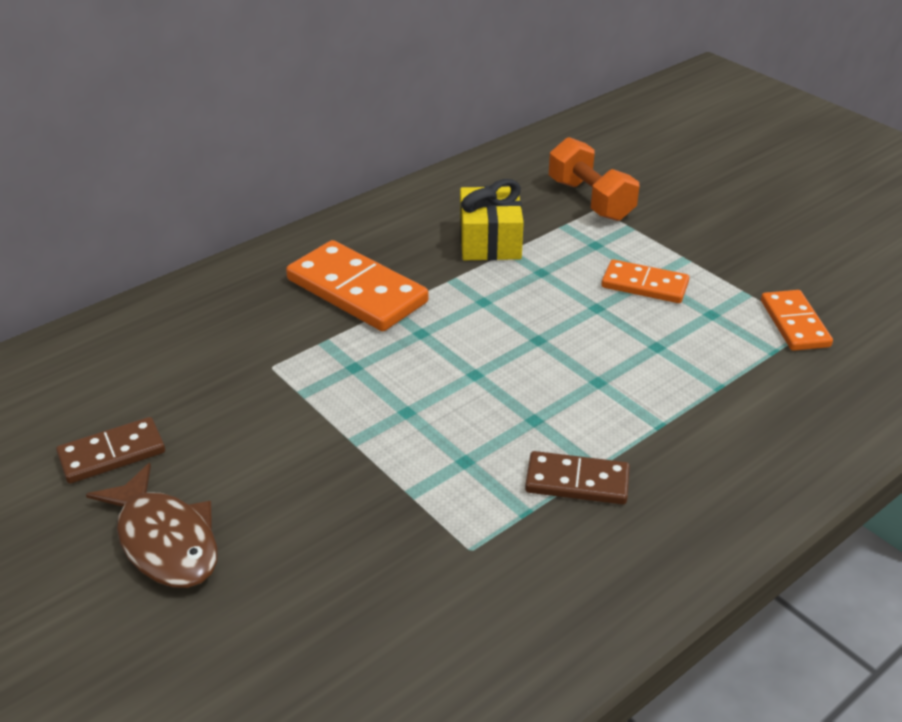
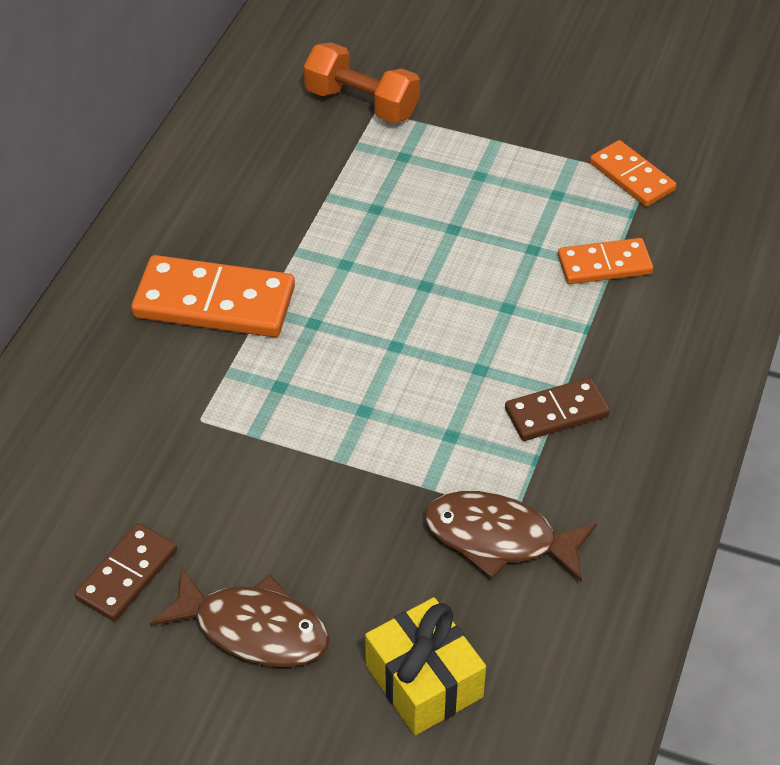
camera: 30 degrees left, 10 degrees up
yellow gift [460,179,524,260] -> yellow gift moved to [365,597,486,735]
orange domino [602,259,689,303] -> orange domino moved to [558,238,653,284]
none -> brown fish [424,491,597,582]

